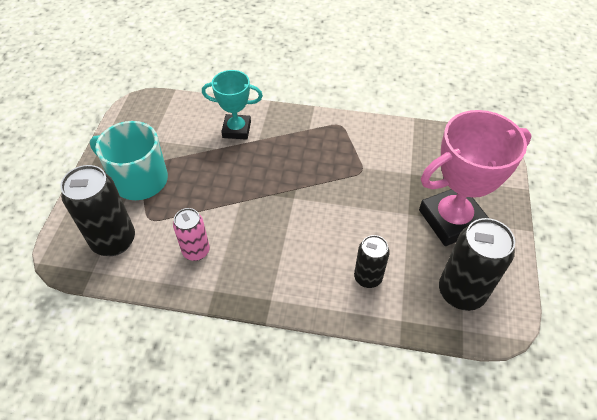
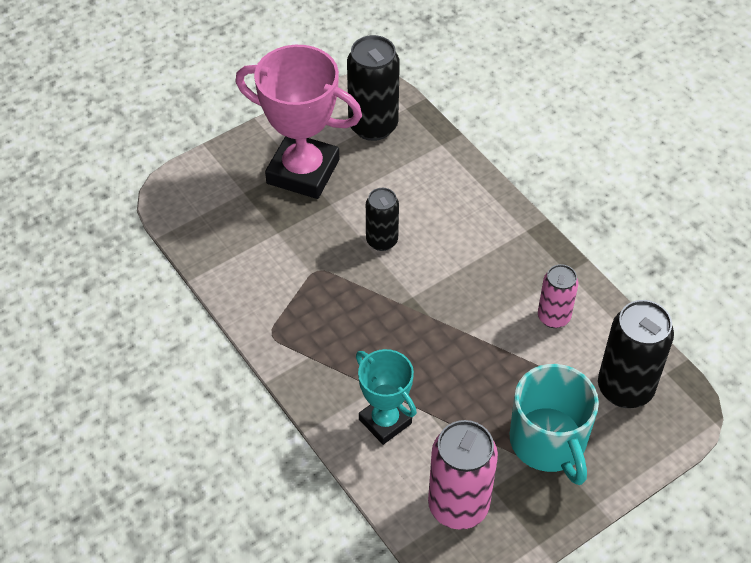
camera: 135 degrees left, 0 degrees up
black can [354,235,390,288] -> black can moved to [366,188,399,251]
none -> pink can [428,420,498,530]

